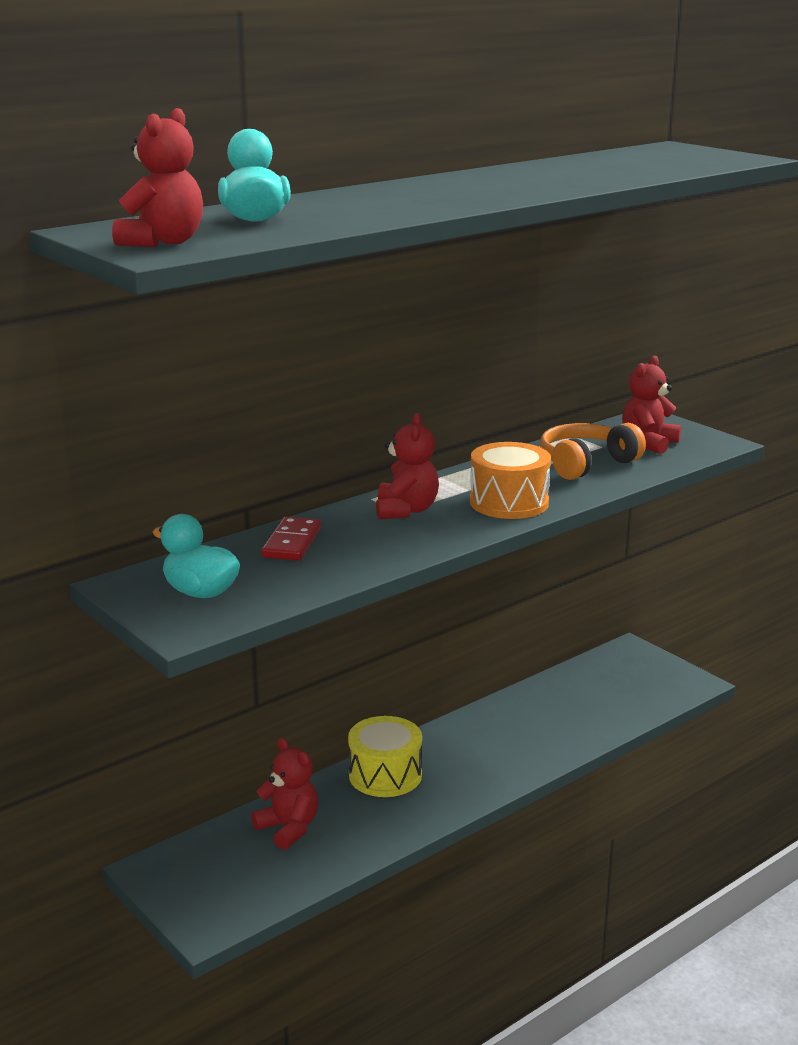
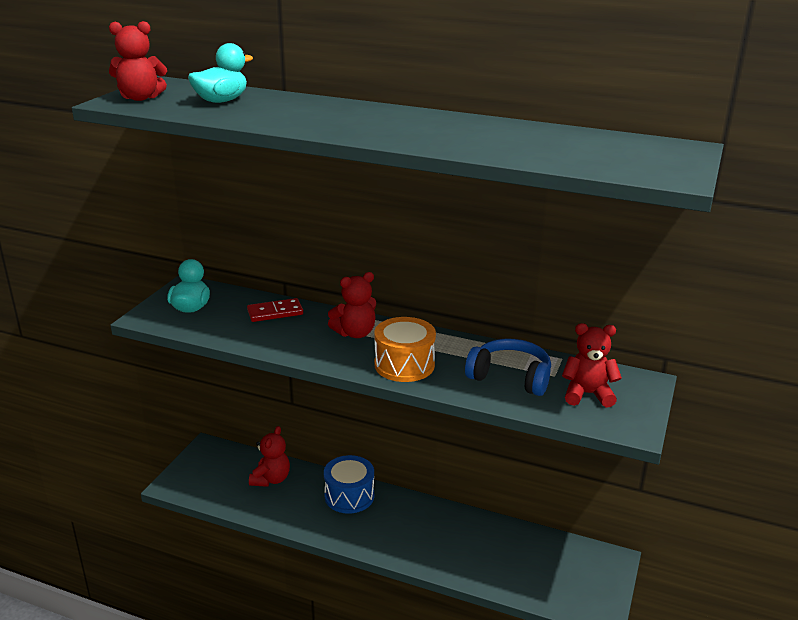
camera: 60 degrees right, 5 degrees up
yellow drum [348,716,422,797] -> blue drum [324,455,374,514]
orange headphones [540,423,646,480] -> blue headphones [465,339,551,396]

